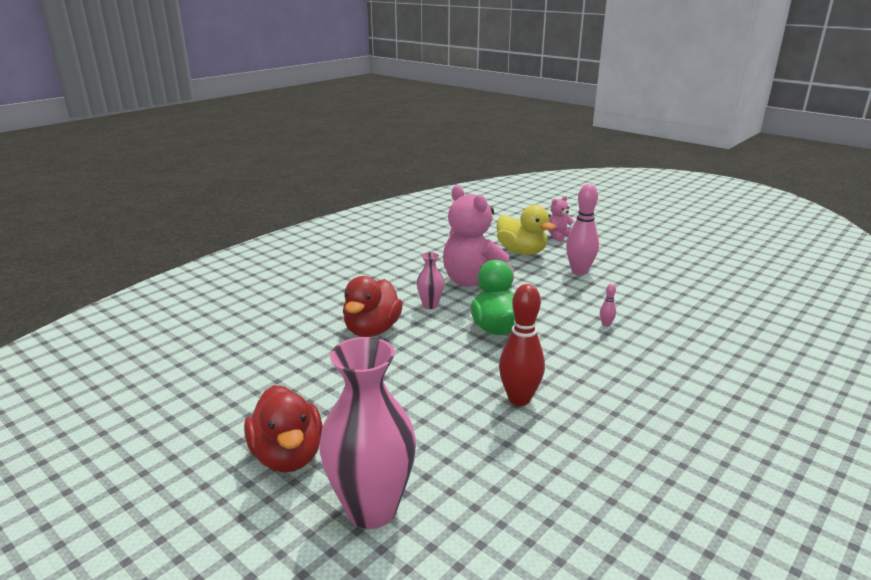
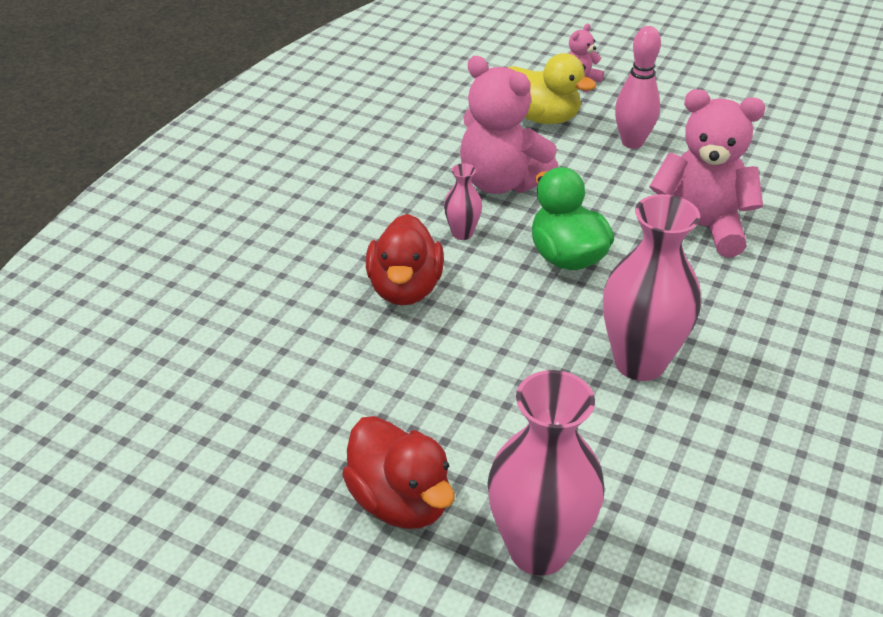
camera: 15 degrees left, 15 degrees up
red bowling pin [499,284,545,406] -> pink vase [603,194,701,381]
pink bowling pin [600,284,616,327] -> pink teddy bear [649,89,766,257]

